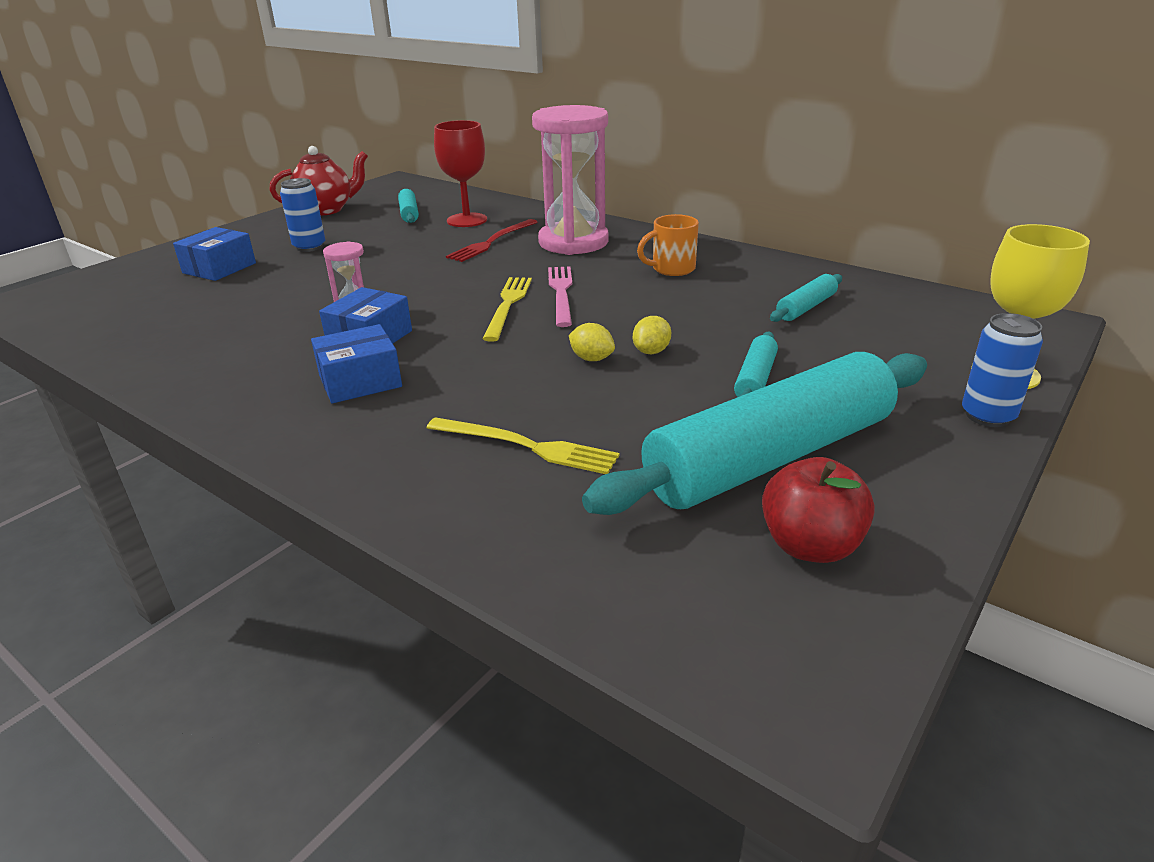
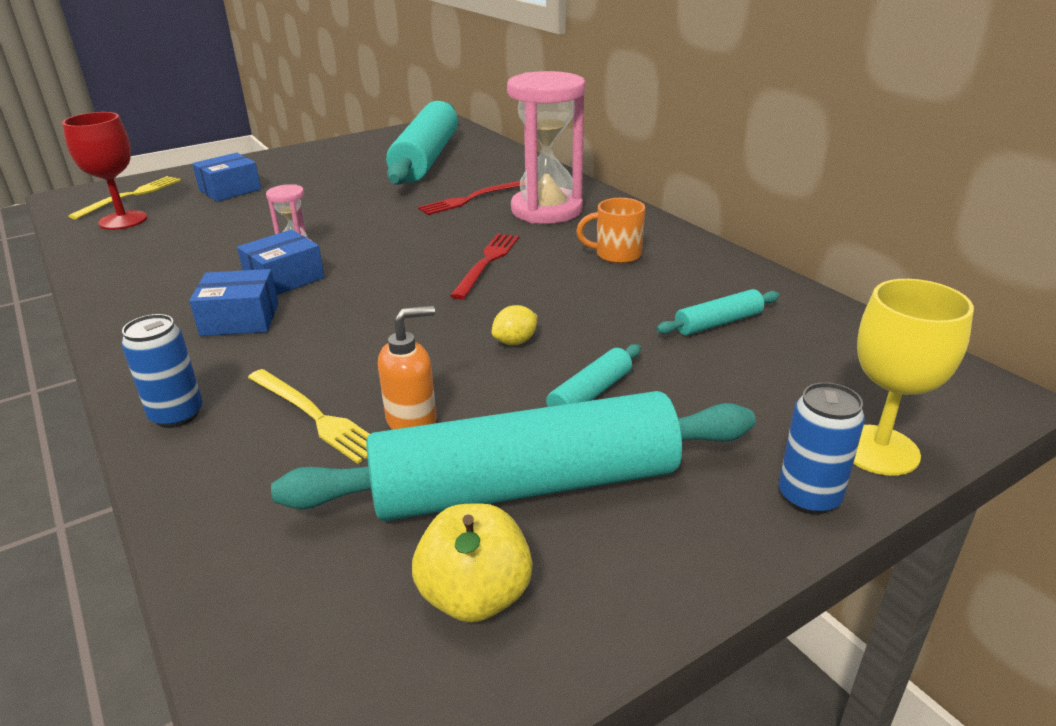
camera: 20 degrees right, 0 degrees up
red teapot [269,146,368,216] -> none
blue can [280,178,325,252] -> blue can moved to [122,314,203,428]
turquoise rolling pin [398,189,419,223] -> turquoise rolling pin [386,101,458,185], size x2.40
red goblet [434,120,487,227] -> red goblet moved to [62,112,147,230]
yellow fork [483,277,532,342] -> yellow fork moved to [68,176,181,219]
pink fork [548,266,572,327] -> red fork [450,234,519,299]
yellow lemon [569,323,615,361] -> none
red apple [762,457,875,563] -> yellow apple [412,503,533,623]
none -> orange soap dispenser [378,306,437,430]

